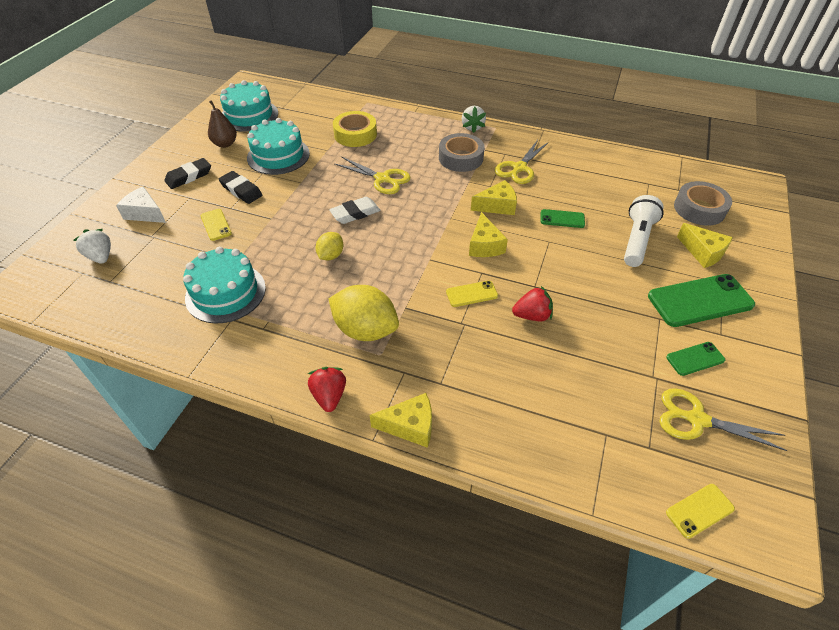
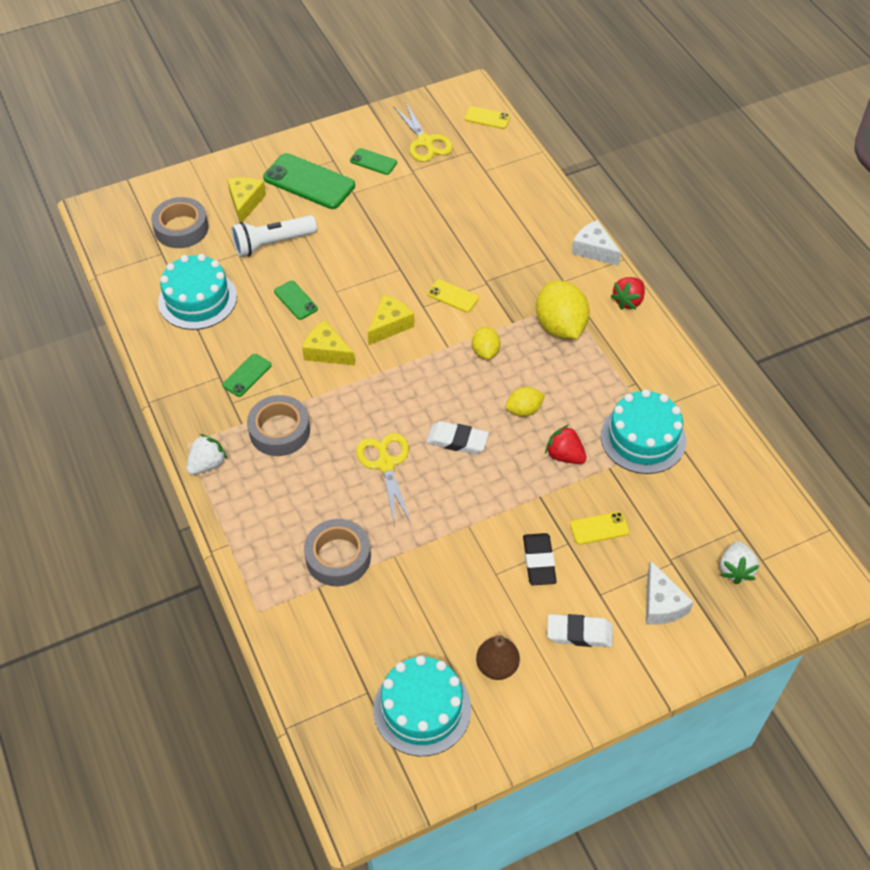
camera: 135 degrees left, 5 degrees up
black eraser [164,158,211,189] -> white eraser [547,614,613,647]
yellow phone [201,209,232,241] -> yellow phone turned 60 degrees clockwise [570,512,629,545]
turquoise cake [247,118,310,175] -> turquoise cake moved to [158,254,237,330]
yellow tape [333,111,377,147] -> grey tape [304,519,371,586]
yellow cheese [370,393,432,448] -> white cheese [572,220,621,266]
yellow scissors [495,140,549,184] -> green phone [222,354,272,397]
red strawberry [512,286,553,321] -> red strawberry moved to [545,425,587,464]
none -> yellow lemon [472,327,500,360]

